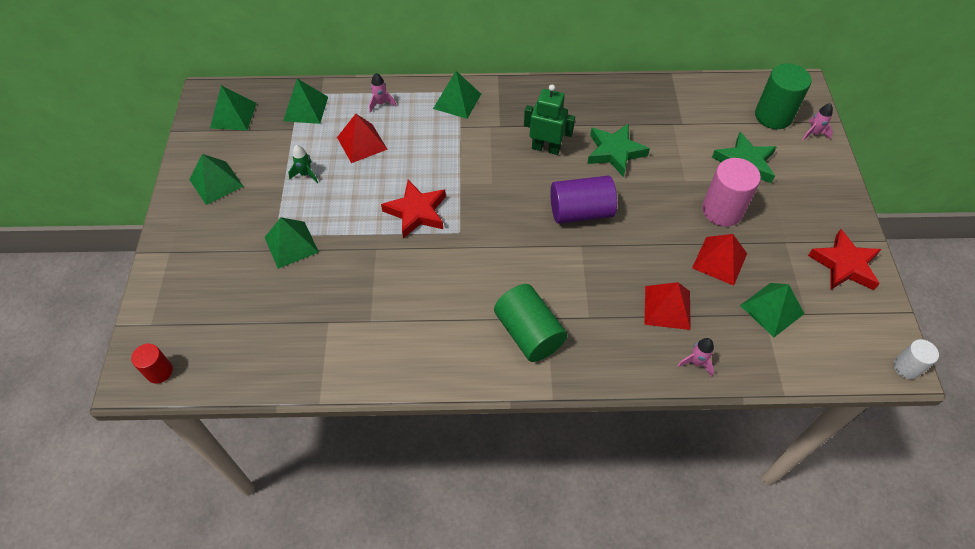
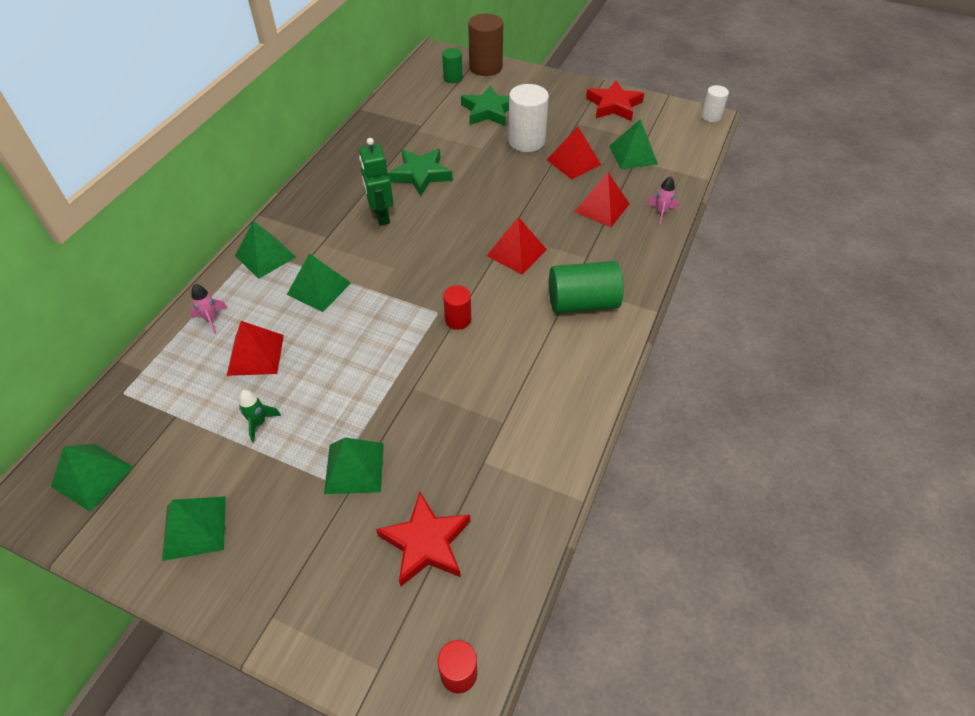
camera: 65 degrees left, 5 degrees down
green pyramid [283,78,328,124] -> green pyramid moved to [287,253,351,312]
red star [381,180,446,239] -> red star moved to [376,492,470,586]
green robot [524,85,575,155] -> green robot turned 60 degrees counterclockwise [359,138,394,226]
purple cylinder [550,175,617,224] -> none
pink cylinder [702,158,761,227] -> white cylinder [508,84,549,152]
green cylinder [755,63,812,129] -> green cylinder [442,48,463,83], size x0.56
pink rocket [802,103,833,141] -> brown cylinder [468,13,503,76]
none -> red cylinder [443,285,471,330]
none -> red pyramid [486,217,547,274]

